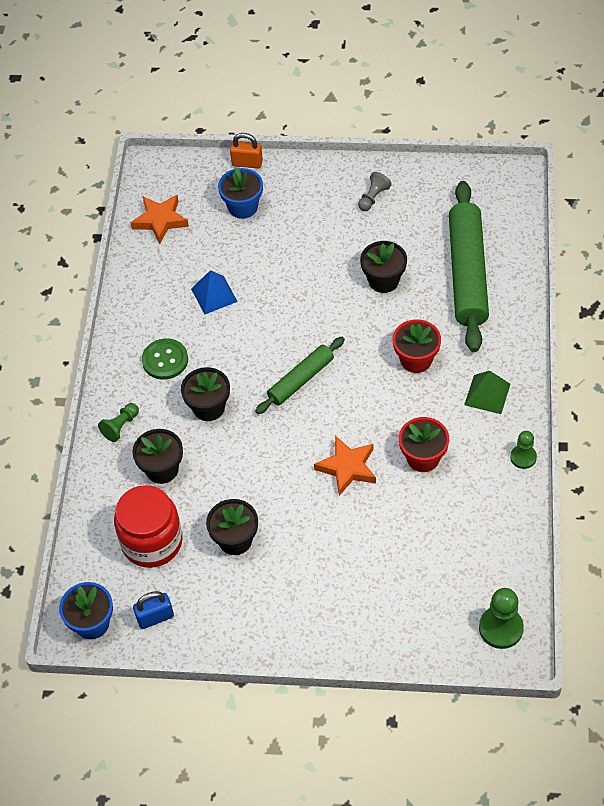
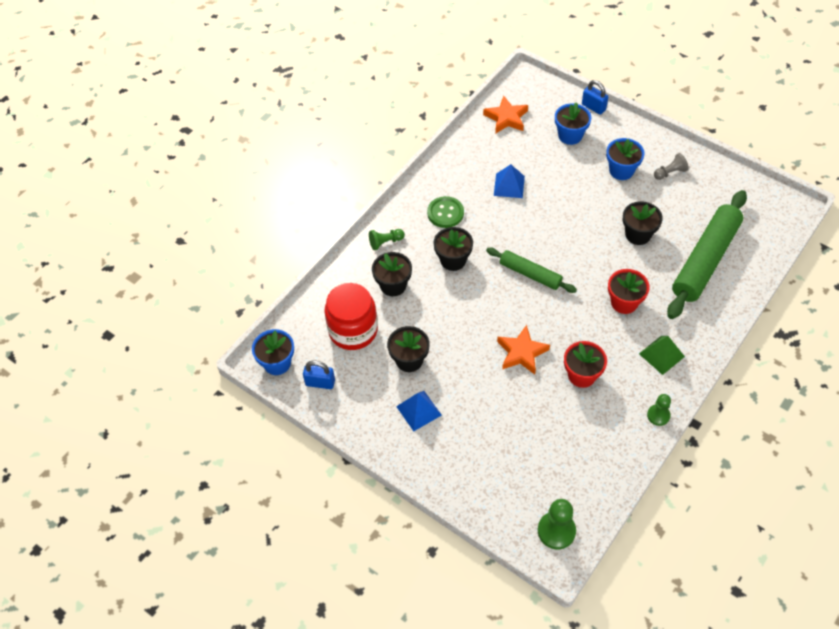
camera: 30 degrees right, 0 degrees up
orange padlock [230,133,263,168] -> blue padlock [582,80,608,115]
green rolling pin [255,337,345,414] -> green rolling pin turned 45 degrees clockwise [486,248,577,293]
none -> blue pyramid [396,391,442,431]
none -> blue flower pot [606,138,645,180]

